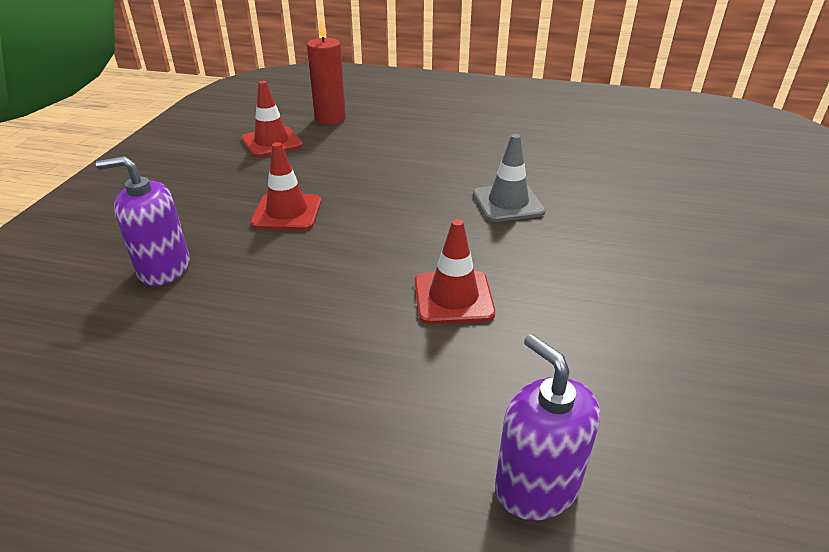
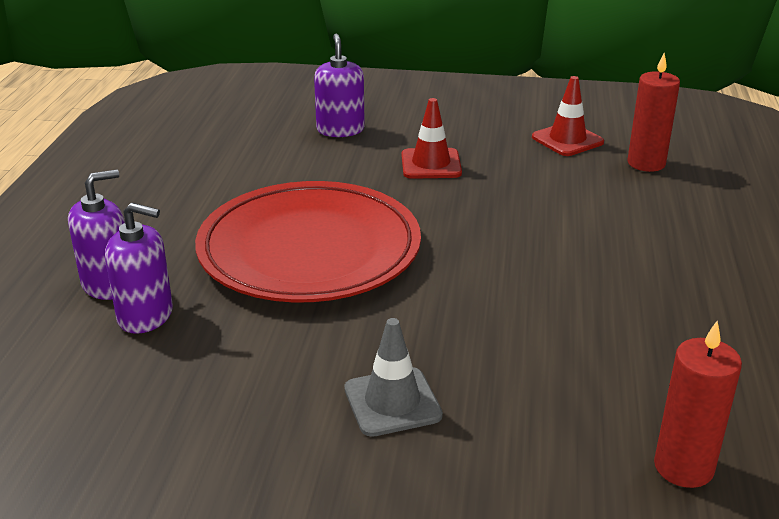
camera: 85 degrees right, 5 degrees down
red traffic cone [415,219,495,324] -> red plate [195,181,421,302]
grey traffic cone [473,134,546,222] -> grey traffic cone moved to [344,318,443,437]
none -> purple soap dispenser [105,203,173,334]
none -> red candle [654,321,742,488]

